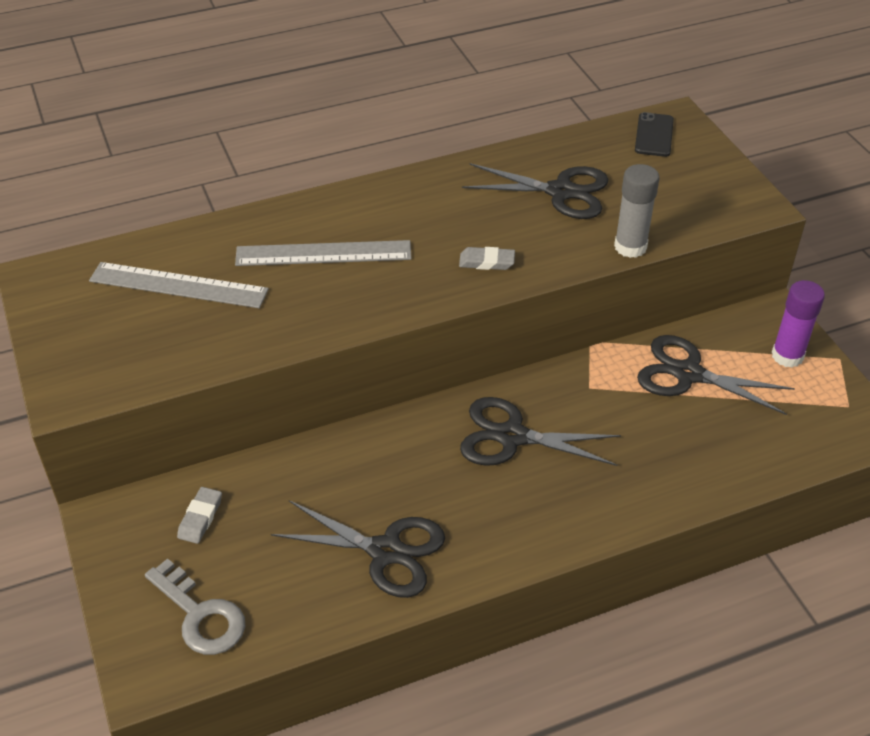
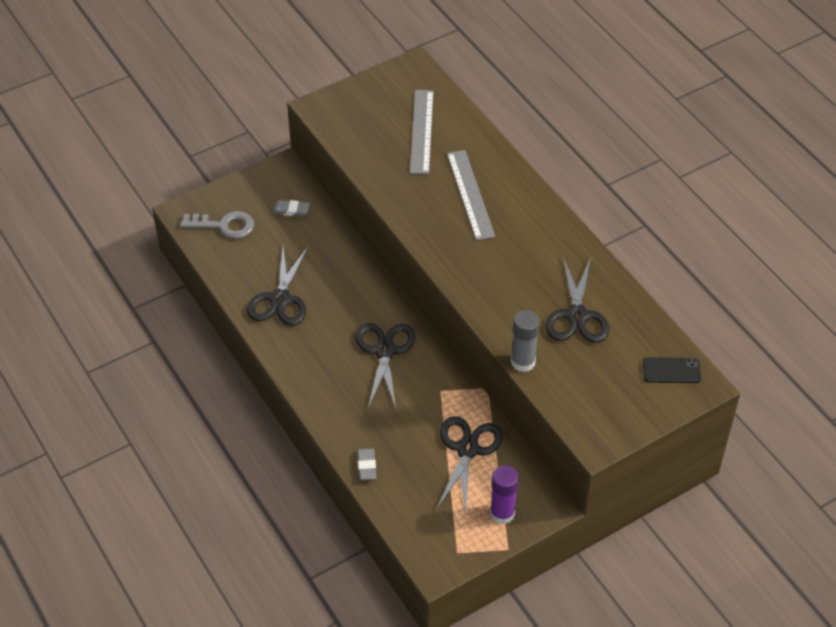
camera: 80 degrees right, 5 degrees up
grey key [145,558,245,655] -> grey key turned 120 degrees counterclockwise [180,211,254,239]
grey eraser [459,247,515,270] -> grey eraser moved to [357,448,376,480]

